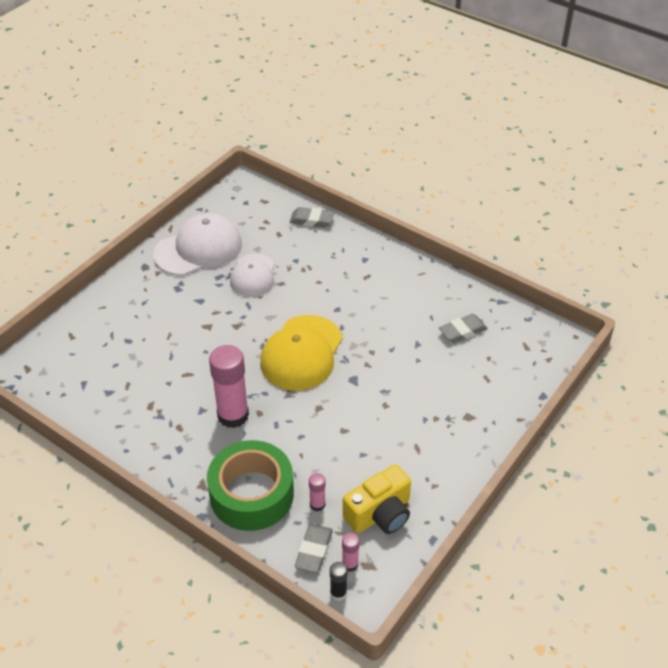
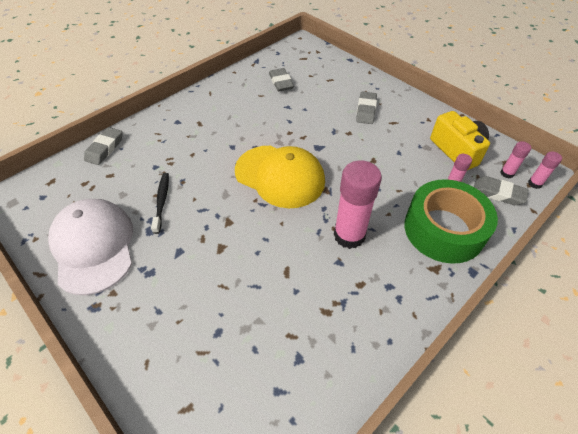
camera: 80 degrees left, 5 degrees up
white cap [230,254,274,297] -> black toothbrush [151,173,169,234]
black glue stick [330,562,348,601] -> pink glue stick [528,151,562,189]
none -> grey eraser [356,91,377,124]

